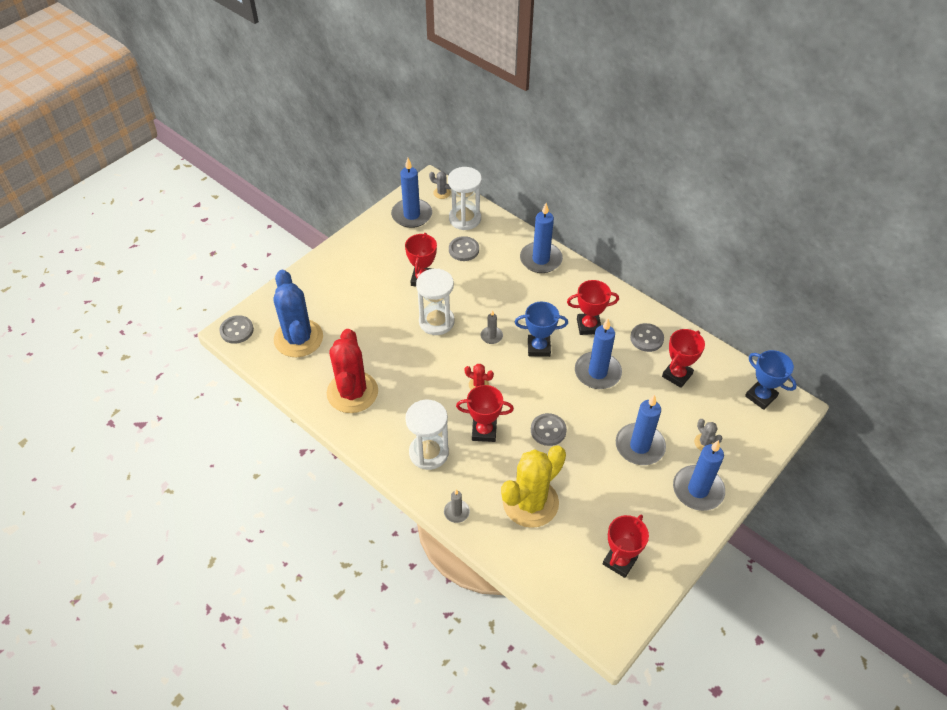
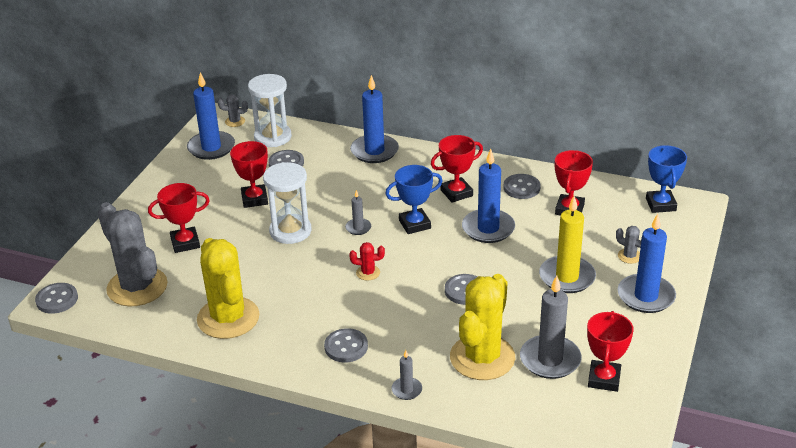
camera: 20 degrees left, 15 degrees down
blue cactus [274,270,323,357] -> grey cactus [98,202,168,306]
red cactus [327,329,378,413] -> yellow cactus [197,238,259,339]
white hourglass [405,400,449,470] -> grey button [324,328,368,362]
red trophy [456,385,514,442] -> red trophy moved to [148,183,210,253]
blue candle [616,394,666,465] -> yellow candle [539,196,596,293]
blue trophy [745,350,797,410] -> blue trophy turned 60 degrees clockwise [646,145,687,213]
none -> grey candle [520,275,581,379]

